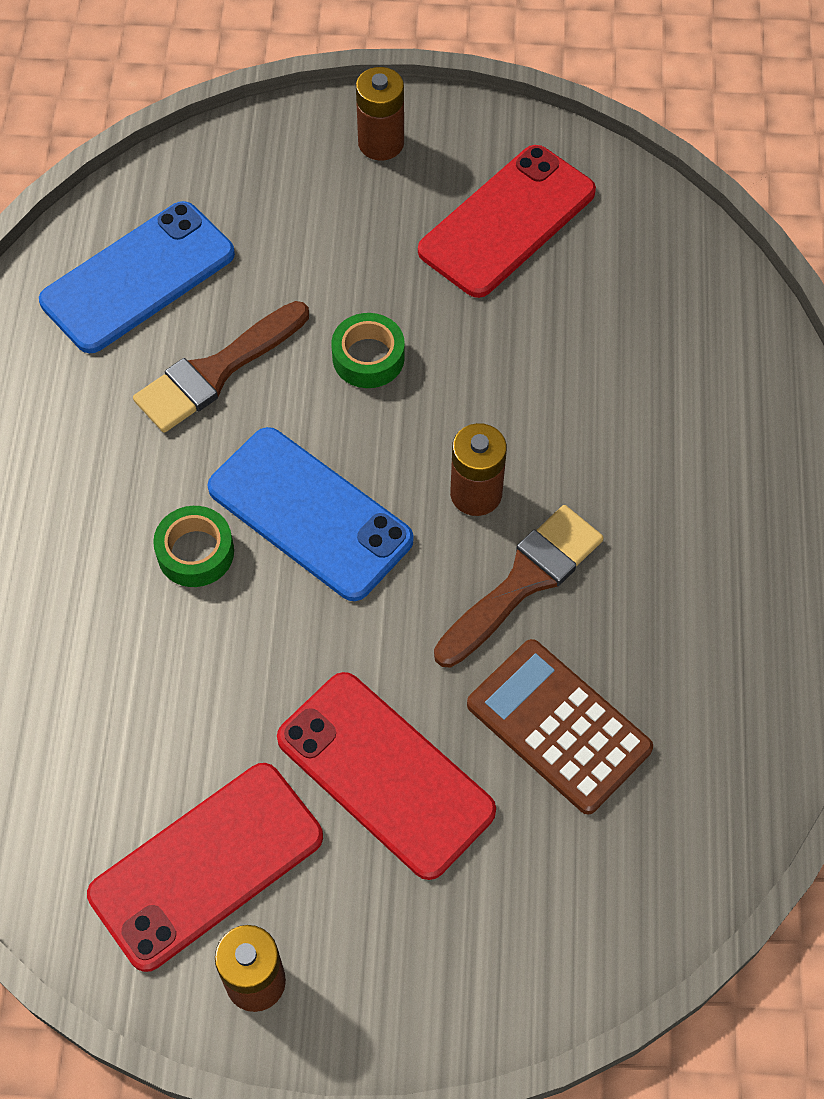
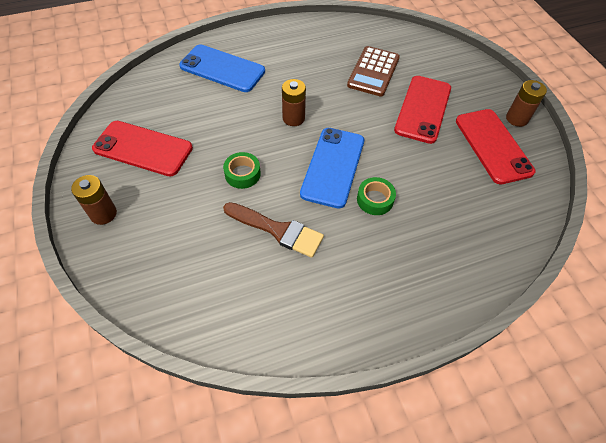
camera: 115 degrees left, 5 degrees down
blue phone [39,201,235,353] -> blue phone moved to [179,44,265,92]
red phone [87,763,323,972] -> red phone turned 45 degrees clockwise [456,109,535,184]
brown brush [434,505,604,668] -> none

